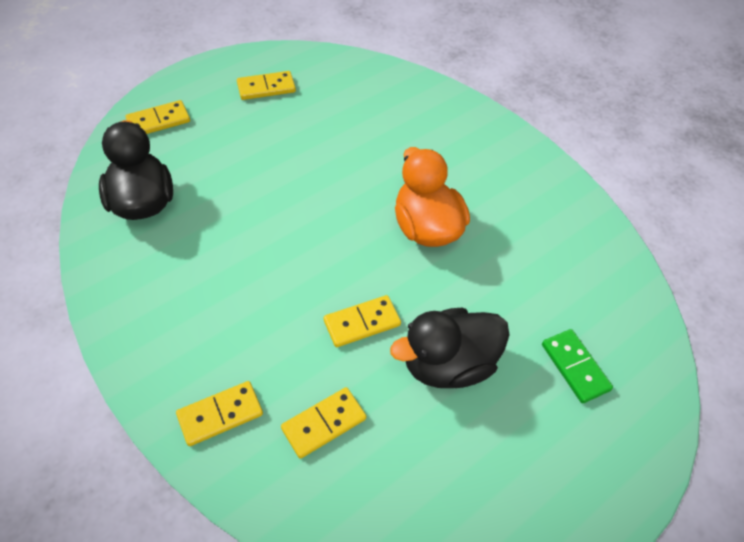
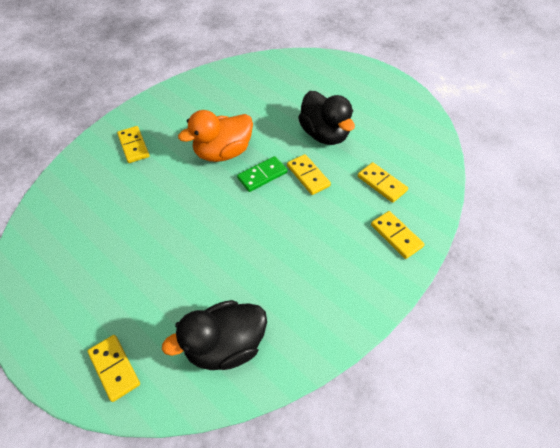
camera: 95 degrees left, 0 degrees up
yellow domino [237,71,296,100] -> yellow domino moved to [117,126,150,163]
green domino [542,329,613,404] -> green domino moved to [237,156,287,192]

